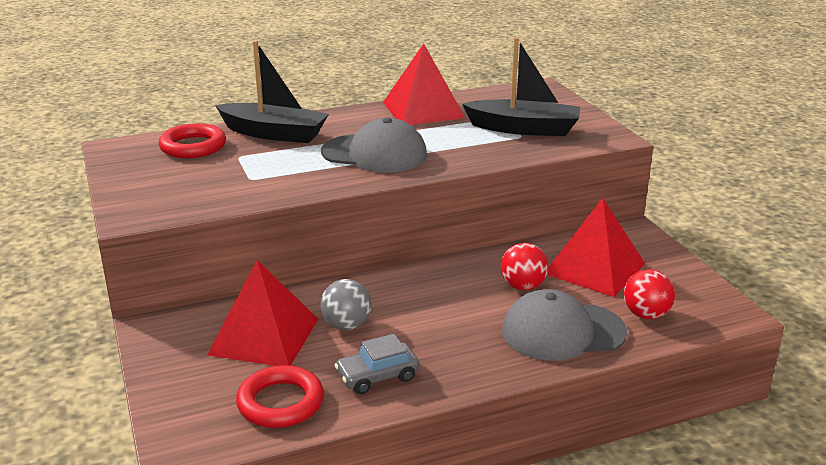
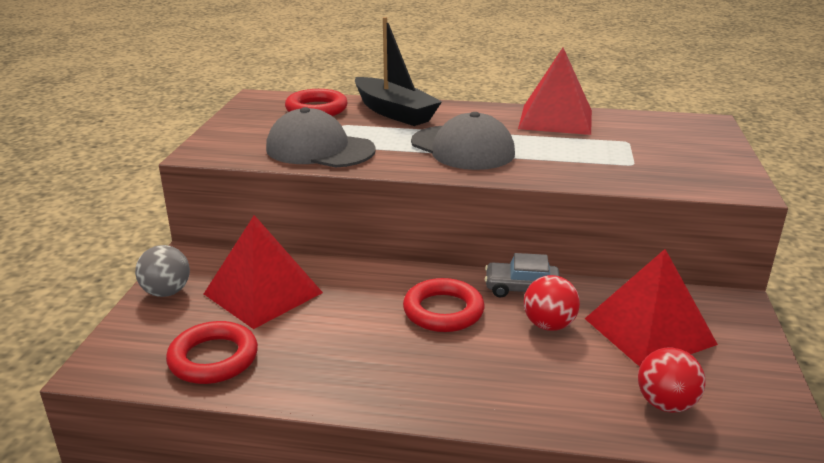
camera: 30 degrees right, 0 degrees up
grey ball [320,279,372,330] -> grey ball moved to [135,245,190,297]
grey car [335,334,419,394] -> grey car moved to [485,253,560,297]
black boat [462,37,580,136] -> none
grey cap [502,289,627,361] -> grey cap moved to [266,107,376,167]
none -> red ring [403,278,484,332]

